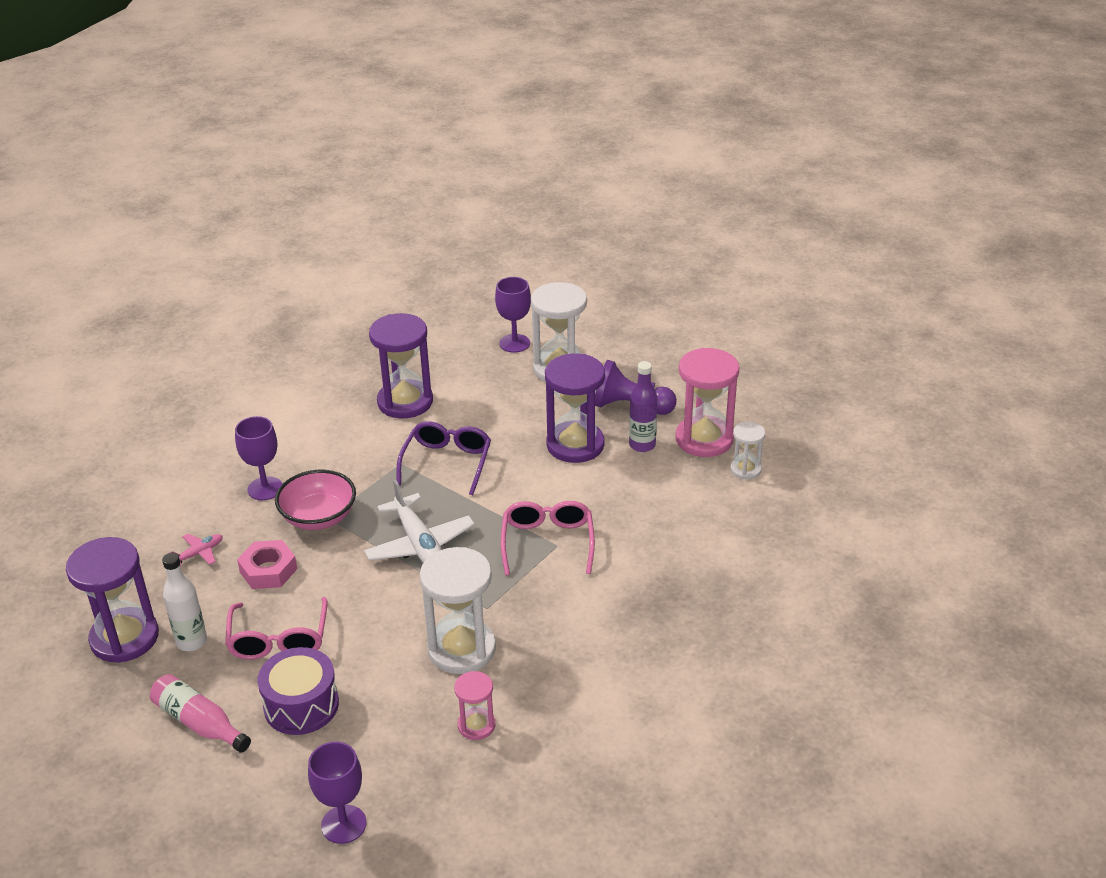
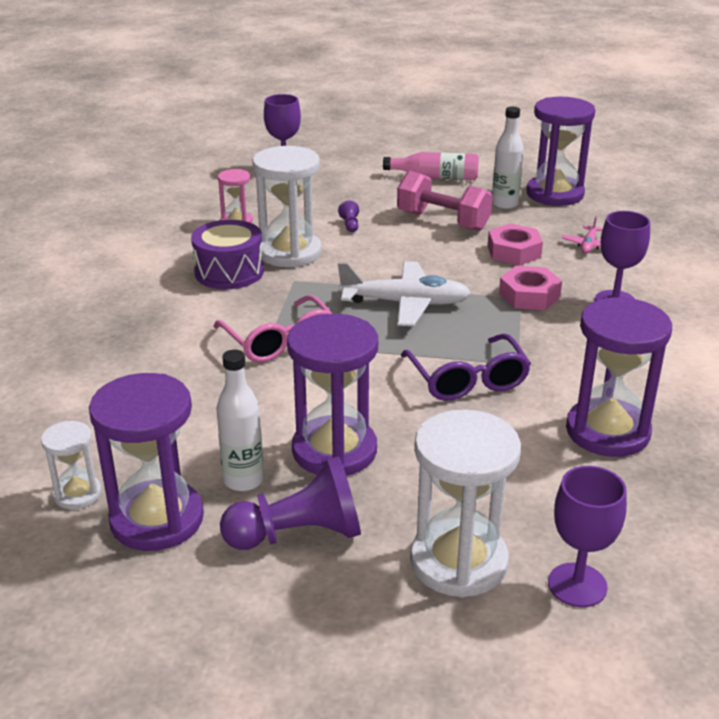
camera: 150 degrees right, 5 degrees down
pink glasses [225,597,328,660] -> pink dumbbell [397,171,493,231]
purple drum [257,647,339,735] -> purple drum moved to [191,220,264,289]
pink bowl [275,470,356,530] -> pink nut [499,266,562,310]
white plane [364,479,475,563] -> white plane turned 150 degrees clockwise [338,261,471,326]
purple bottle [629,361,658,452] -> white bottle [216,349,264,491]
pink hourglass [675,348,740,457] -> purple hourglass [89,373,204,551]
none -> purple pawn [338,201,359,232]

